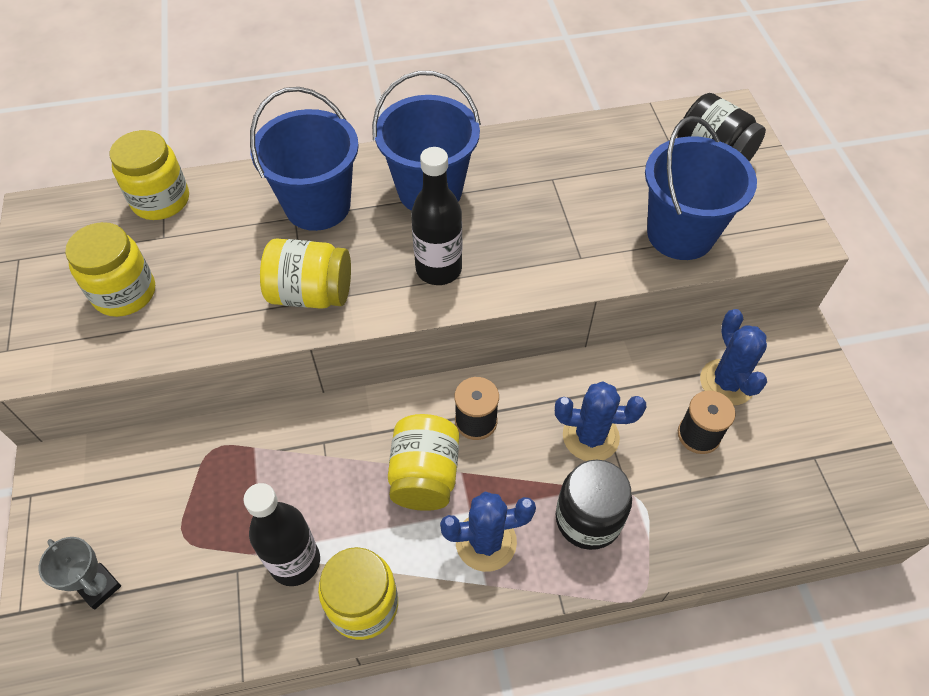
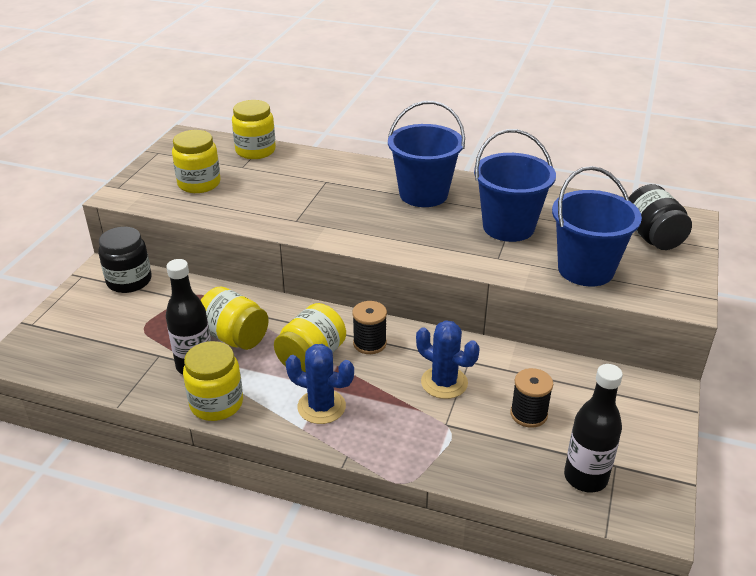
camera: 30 degrees right, 20 degrees down
grey trophy [39,537,121,610] -> none
blue bucket [250,87,359,231] -> blue bucket moved to [474,129,556,242]
yellow jar [260,238,351,309] -> yellow jar moved to [200,287,269,350]
black bottle [411,147,462,285] -> black bottle moved to [564,364,623,493]
black jar [556,459,632,550] -> black jar moved to [98,227,152,293]
blue cactus [700,309,767,405] -> none

